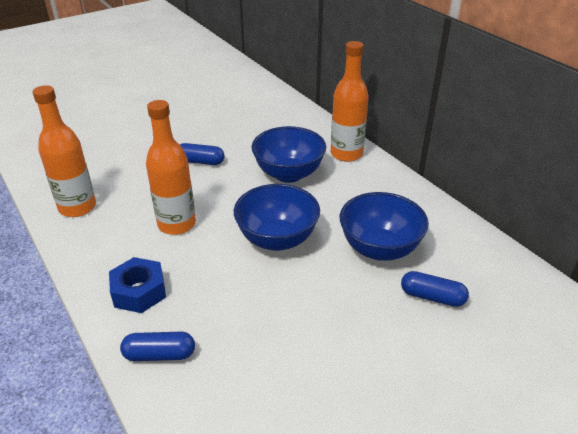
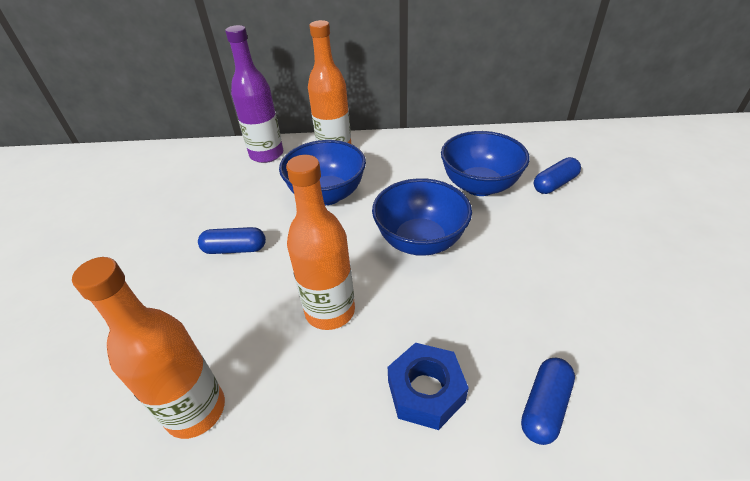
camera: 55 degrees left, 5 degrees up
blue capsule [179,143,225,165] -> blue capsule turned 45 degrees clockwise [198,227,266,254]
none -> purple bottle [225,25,283,163]

